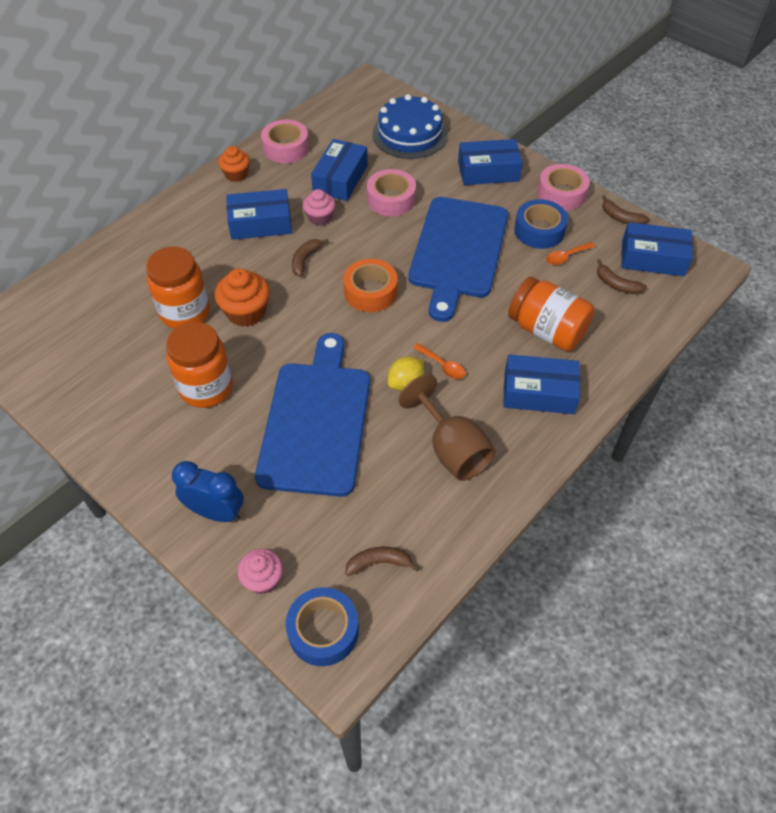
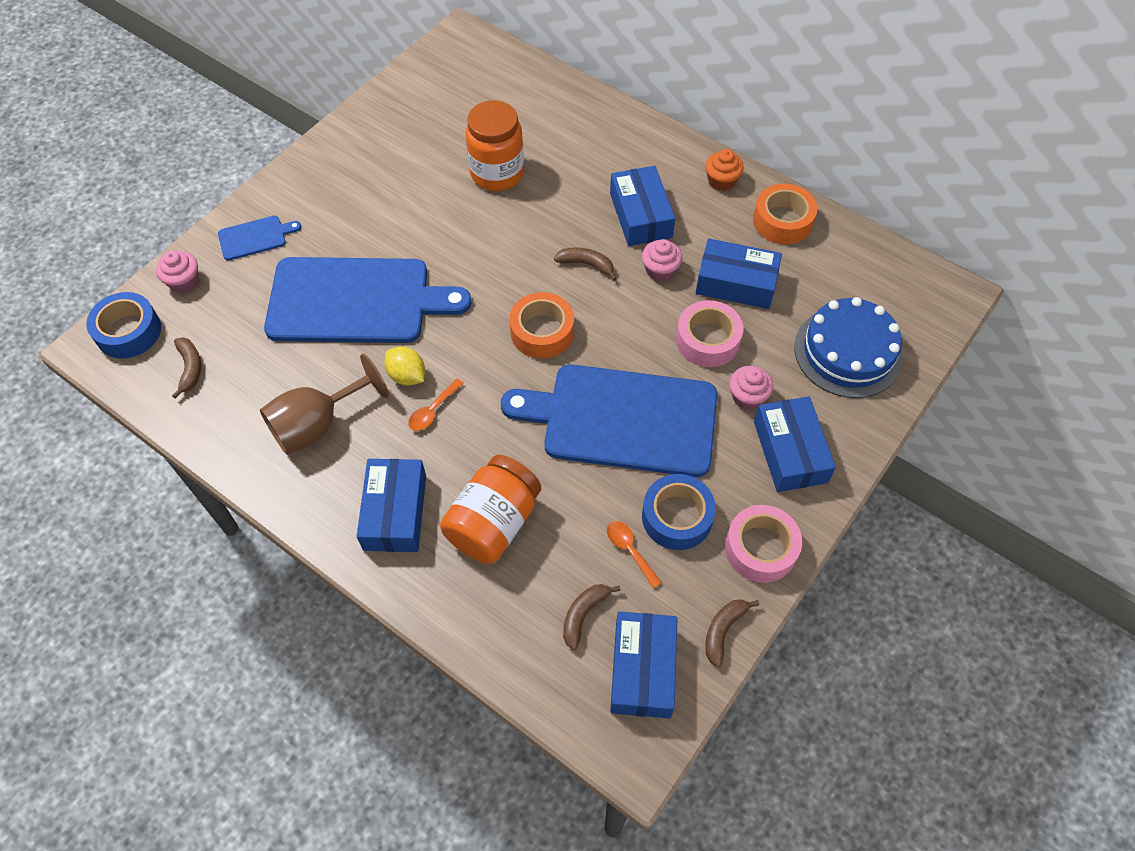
camera: 85 degrees right, 5 degrees up
orange jar [166,322,233,408] -> none
blue clock [172,461,244,522] -> blue cutting board [218,216,301,261]
orange cupcake [214,268,270,327] -> none
pink tape [261,119,309,163] -> orange tape [753,184,817,244]
none -> pink cupcake [729,366,773,410]

